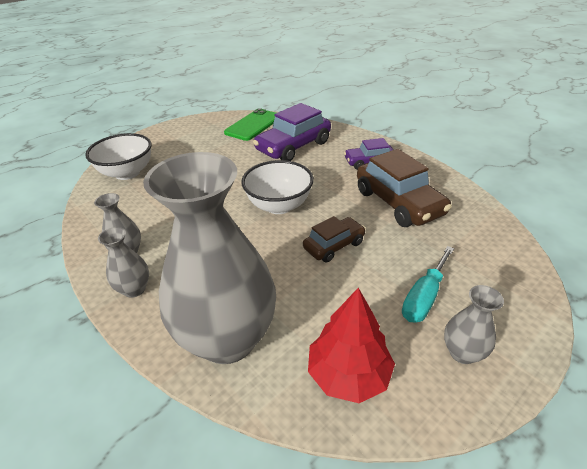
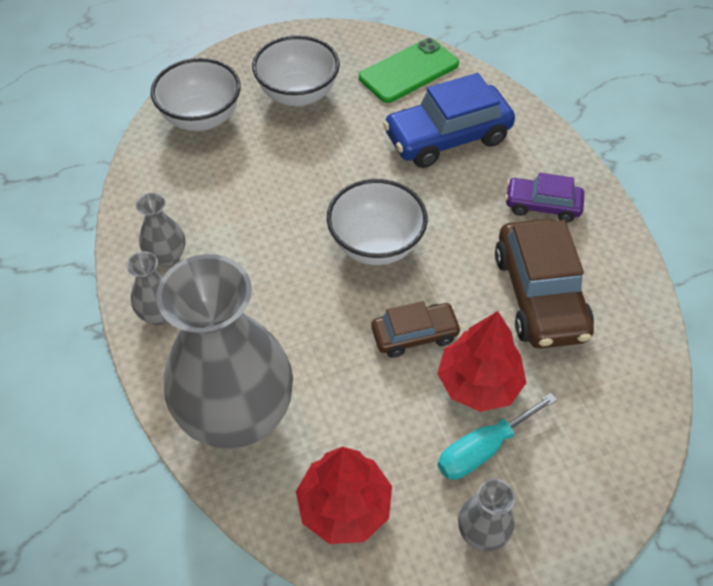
camera: 20 degrees right, 15 degrees up
purple car [253,103,331,161] -> blue car [383,73,515,168]
none -> white bowl [252,35,340,107]
none -> red tree [437,311,526,412]

